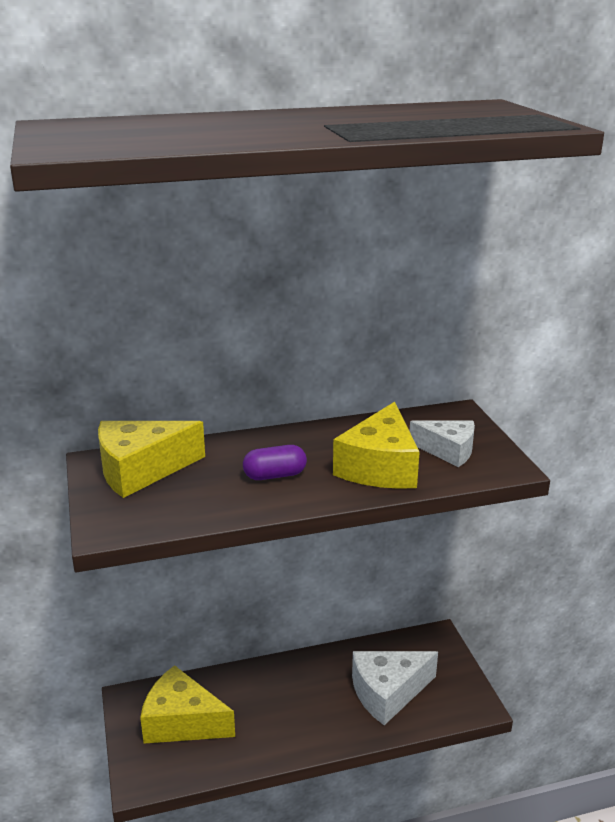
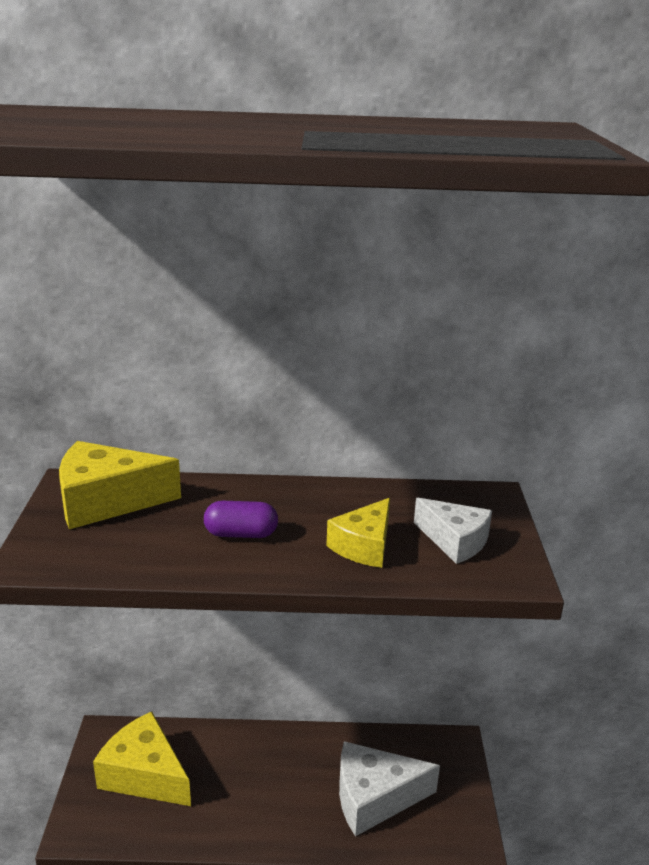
camera: 15 degrees right, 0 degrees up
yellow cheese [333,402,419,489] -> yellow cheese [326,498,390,568], size x0.64

